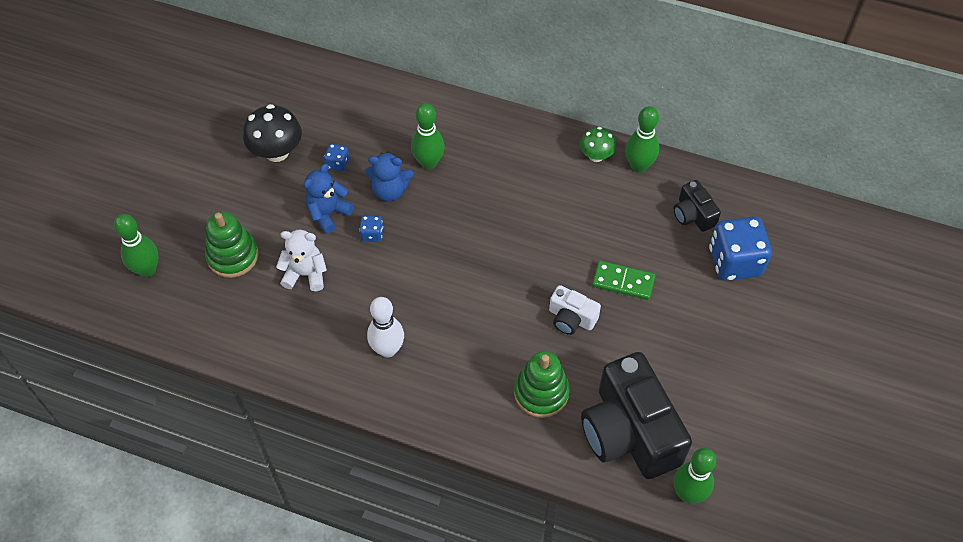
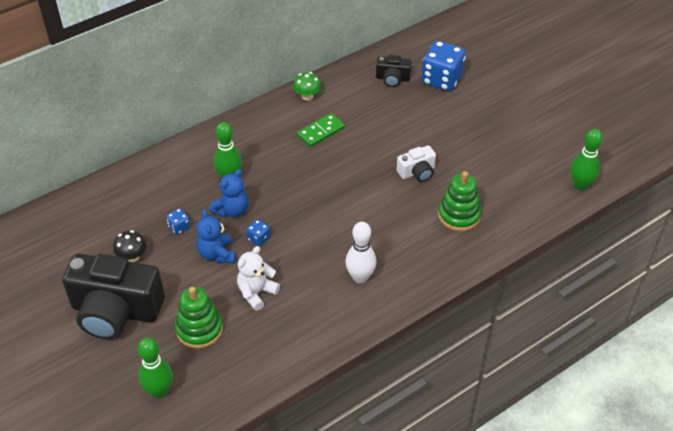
camera: 55 degrees left, 10 degrees down
black mushroom [243,104,302,162] -> black mushroom [113,230,146,262], size x0.62
black camera [581,352,692,479] -> black camera moved to [62,254,165,340]
green domino [592,261,655,300] -> green domino moved to [297,113,345,147]
green bowling pin [625,106,659,173] -> none

